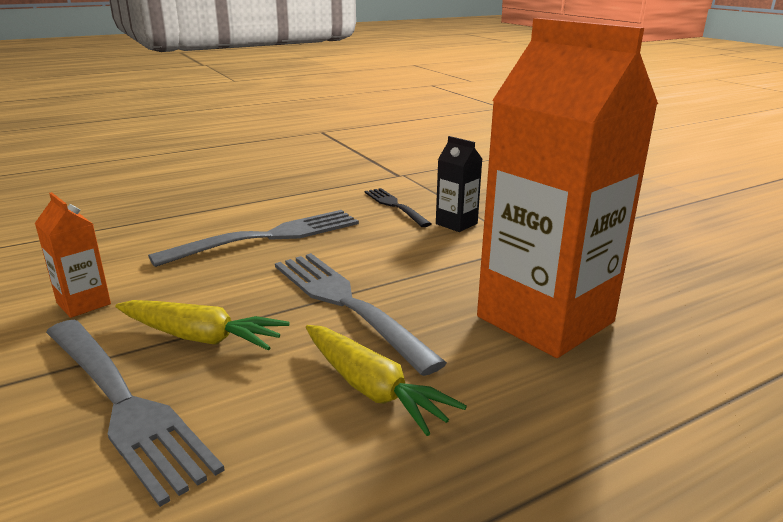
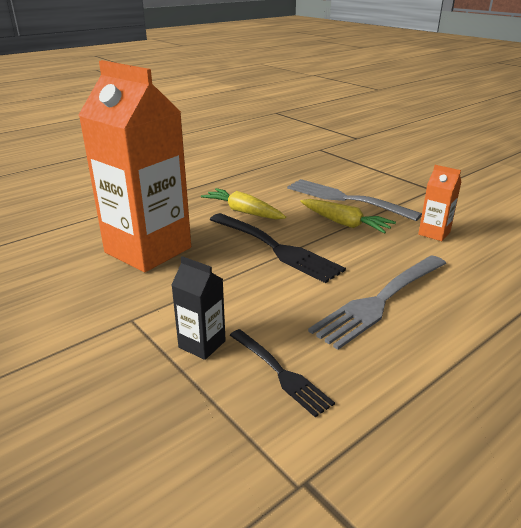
camera: 170 degrees right, 5 degrees up
yellow carrot [115,300,290,350] -> yellow carrot turned 150 degrees counterclockwise [300,199,396,234]
grey fork [275,253,447,376] -> black fork [210,213,346,283]

